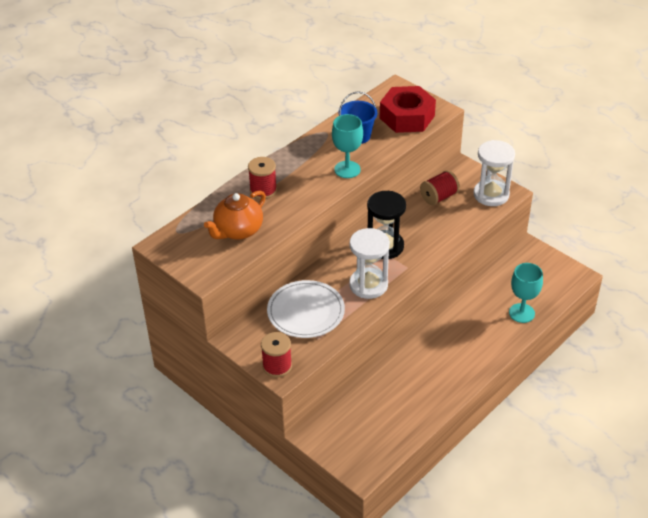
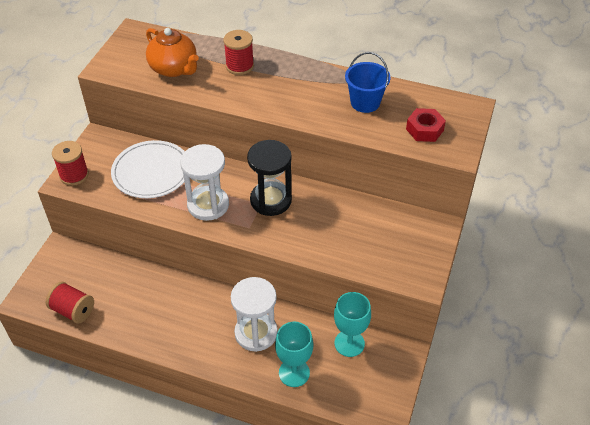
camera: 65 degrees right, 5 degrees up
orange teapot [204,191,266,240] -> orange teapot turned 150 degrees counterclockwise [146,28,199,77]
turquoise goblet [332,114,363,178] -> turquoise goblet moved to [334,292,371,357]
red nut [380,86,436,133] -> red nut [406,108,446,142], size x0.56
red spool [420,170,460,205] -> red spool moved to [46,281,94,324]
white hourglass [473,140,515,206] -> white hourglass moved to [231,277,278,352]

